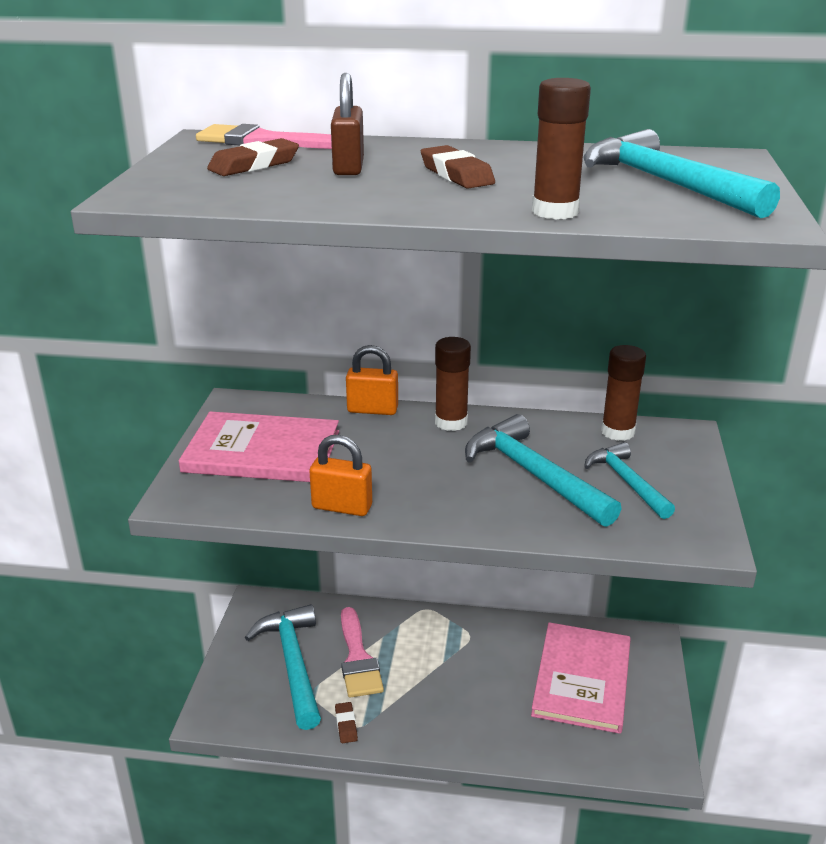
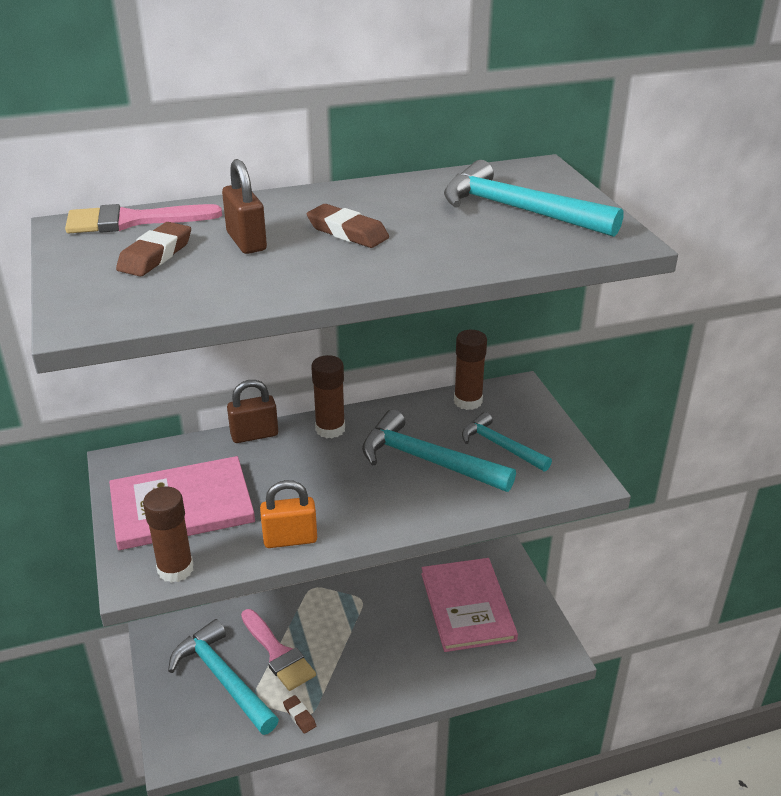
camera: 25 degrees left, 5 degrees up
orange padlock [346,345,398,415] -> brown padlock [227,380,278,443]
brown glue stick [532,78,591,220] -> brown glue stick moved to [143,487,194,583]

